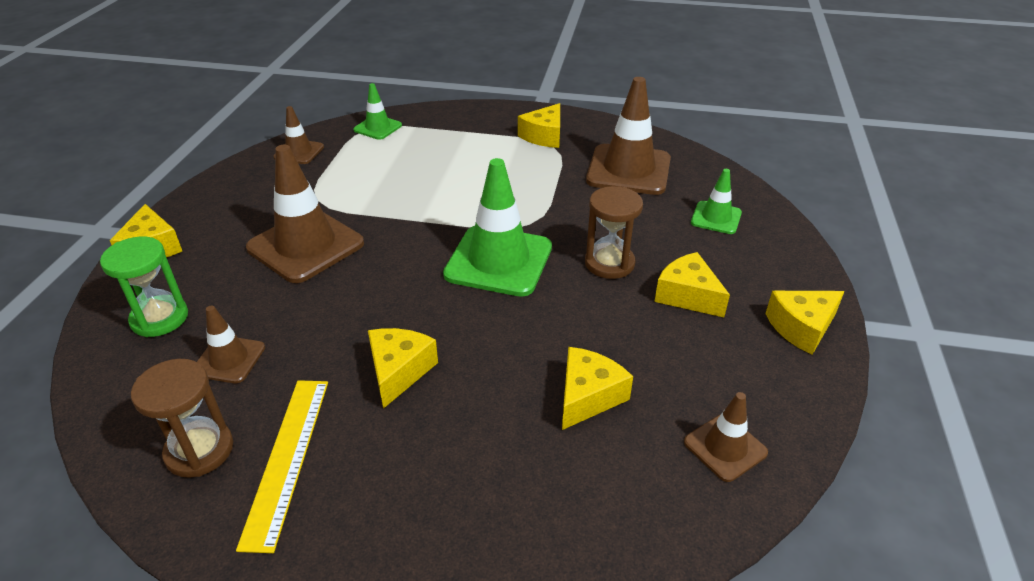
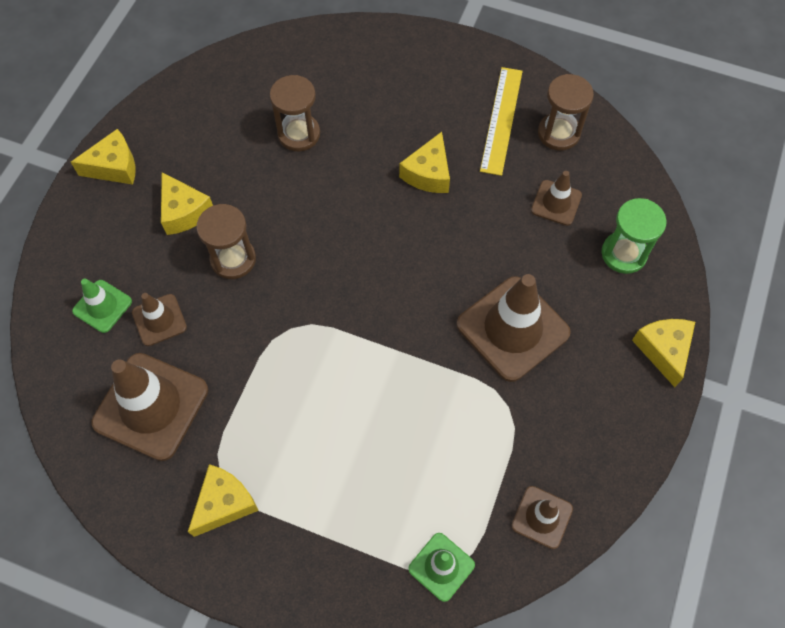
camera: 170 degrees left, 25 degrees up
green traffic cone [443,158,552,297] -> none
yellow cheese [562,347,633,430] -> brown hourglass [270,75,320,151]
brown traffic cone [684,392,768,482] -> brown traffic cone moved to [132,293,187,346]

